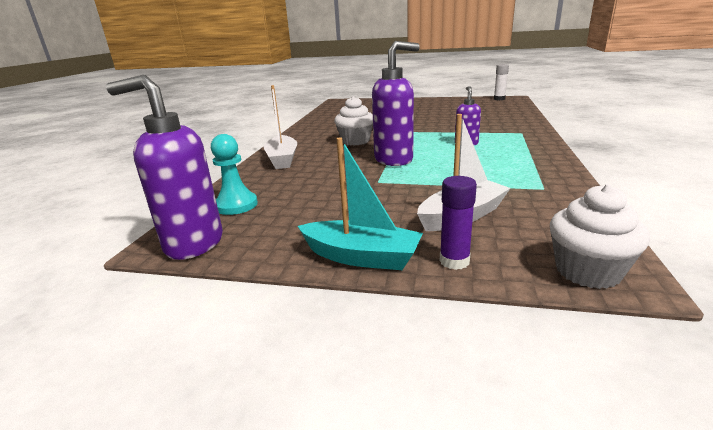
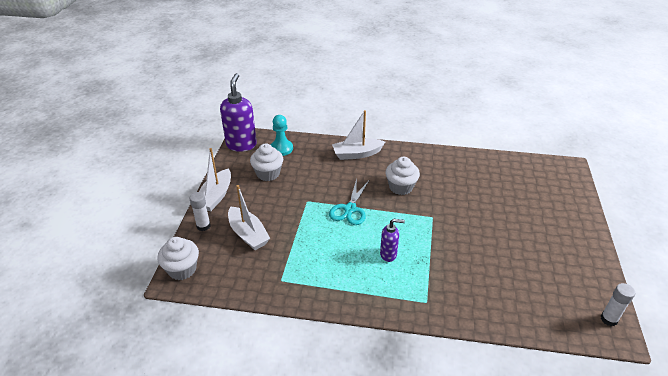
camera: 85 degrees right, 15 degrees up
turquoise boat [298,138,423,270] -> white boat [199,148,231,211]
purple soap dispenser [372,41,420,166] -> turquoise scissors [329,178,369,225]
purple glue stick [440,176,477,270] -> white glue stick [190,192,211,231]
none -> white cupcake [250,143,283,181]

